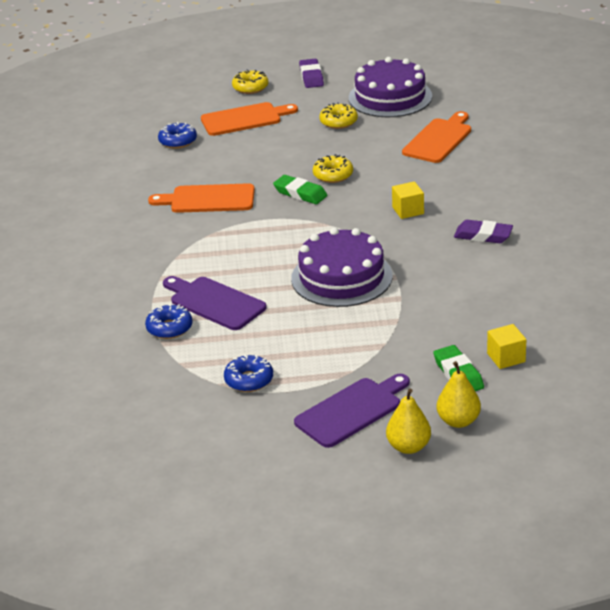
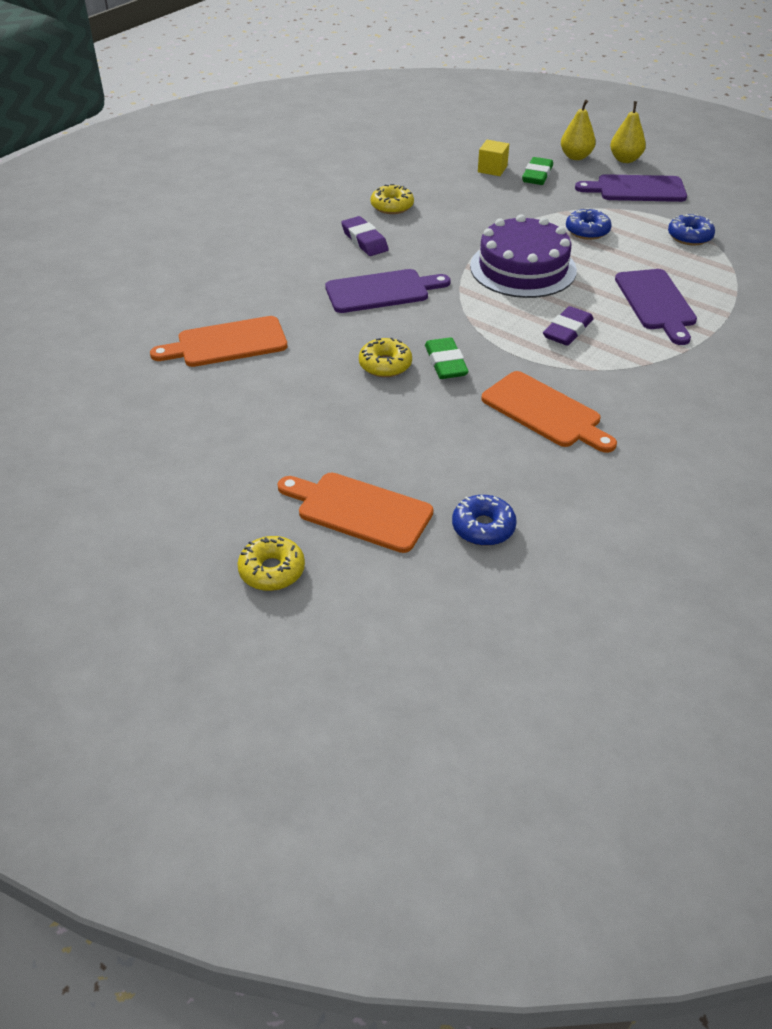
camera: 140 degrees left, 10 degrees up
blue donut [145,304,192,339] -> blue donut moved to [566,208,612,240]
purple eraser [299,59,324,88] -> purple eraser moved to [543,306,593,346]
yellow donut [319,102,358,129] -> yellow donut moved to [371,184,414,214]
purple cake [349,57,432,117] -> none
yellow cube [392,181,424,219] -> purple cutting board [325,269,451,313]

